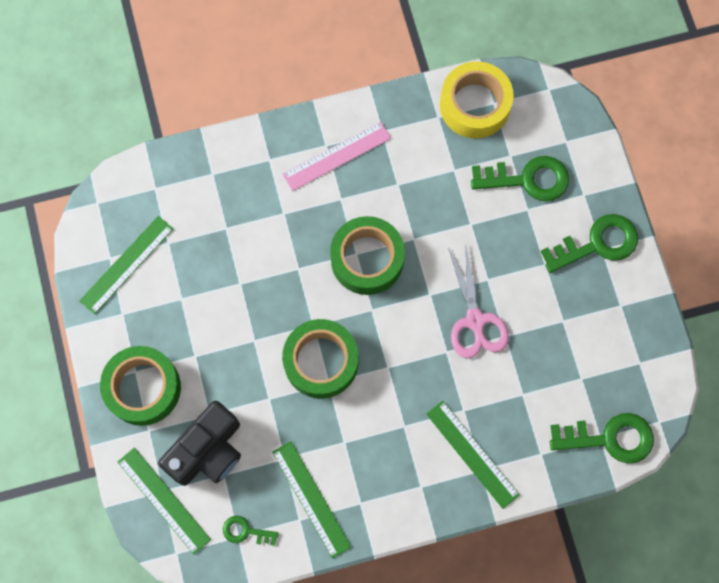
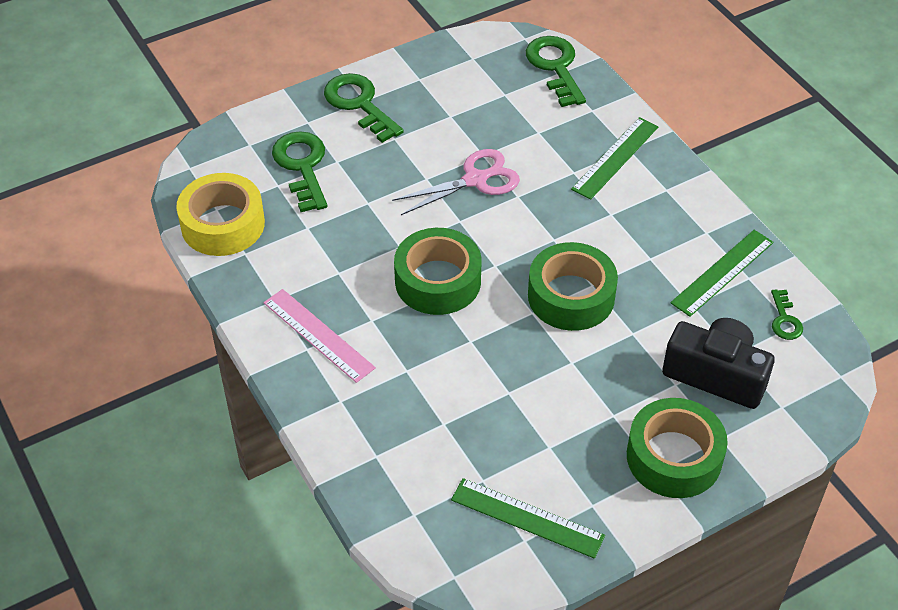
camera: 105 degrees left, 25 degrees down
green ruler [118,447,211,555] -> none

